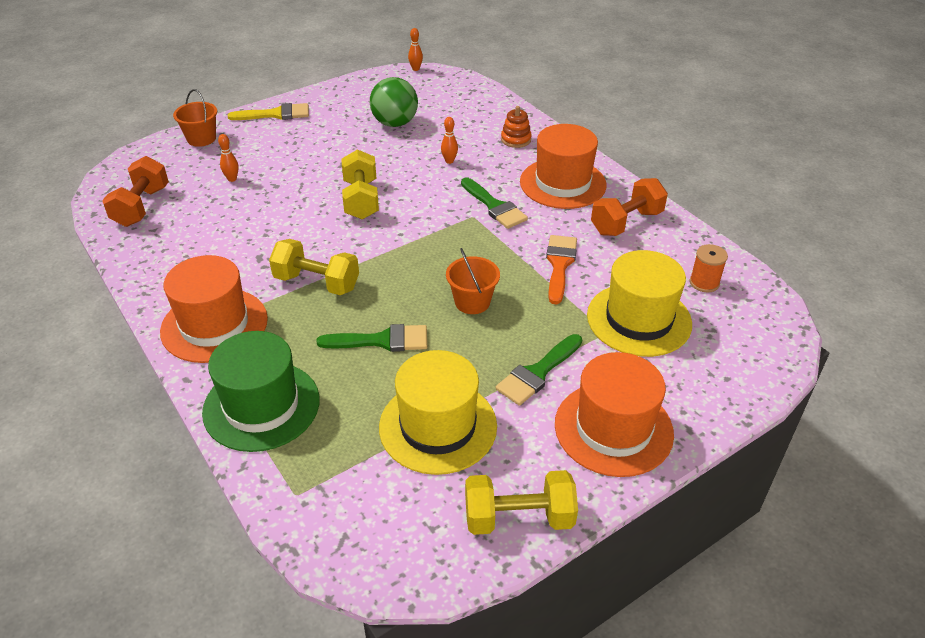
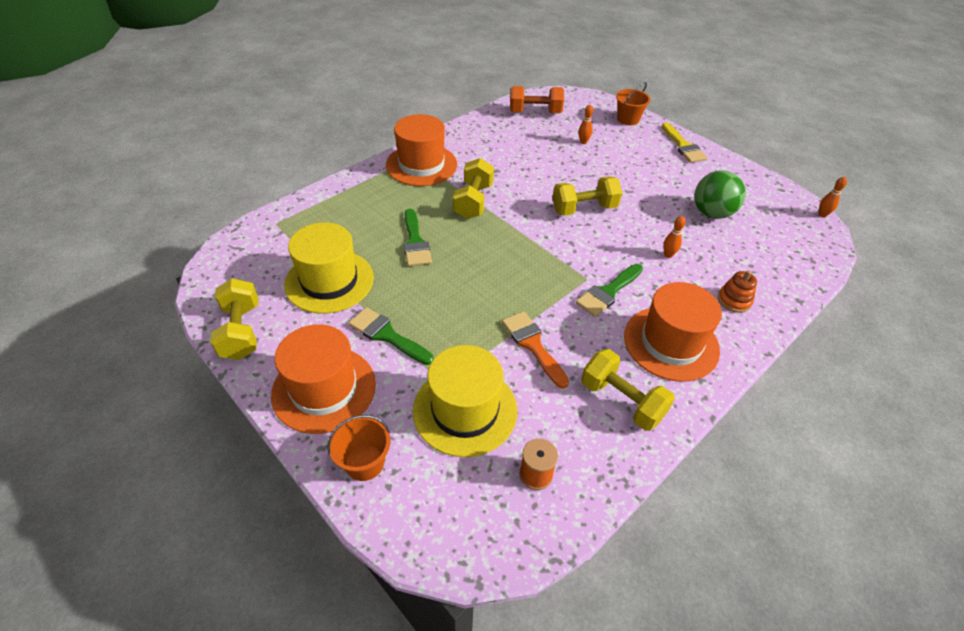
camera: 80 degrees right, 5 degrees up
green hat [202,331,320,452] -> none
orange bucket [446,248,500,314] -> orange bucket moved to [327,415,390,481]
orange brush [546,235,577,304] -> orange brush turned 120 degrees counterclockwise [502,311,569,389]
orange dumbbell [591,178,668,236] -> yellow dumbbell [581,349,675,431]

